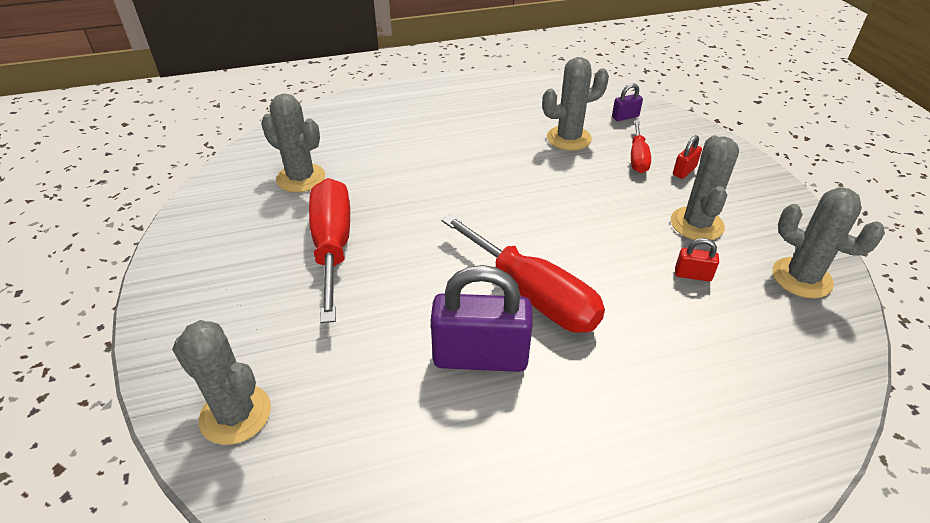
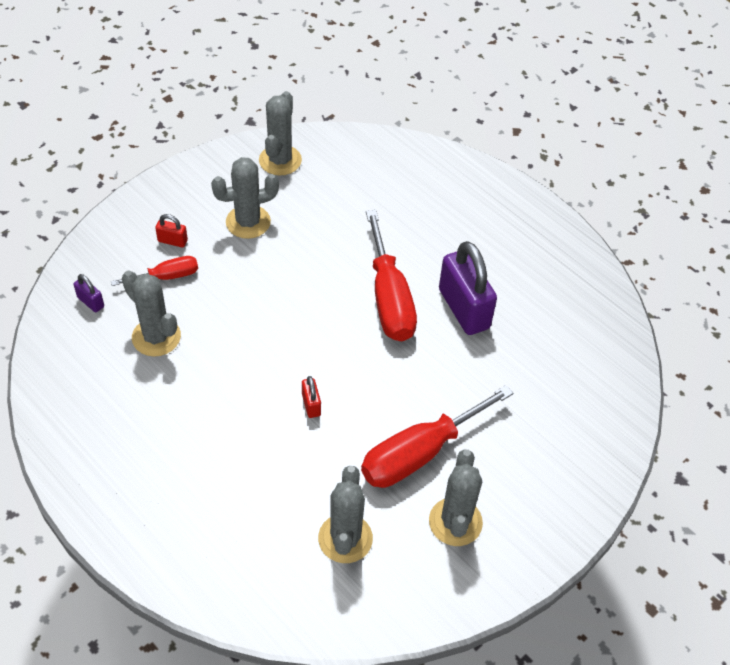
camera: 120 degrees left, 10 degrees up
grey cactus [172,320,271,445] -> grey cactus moved to [429,449,483,546]
red screwdriver [442,214,605,333] -> red screwdriver turned 150 degrees clockwise [366,210,417,341]
red padlock [675,238,719,282] -> red padlock moved to [302,376,321,418]

